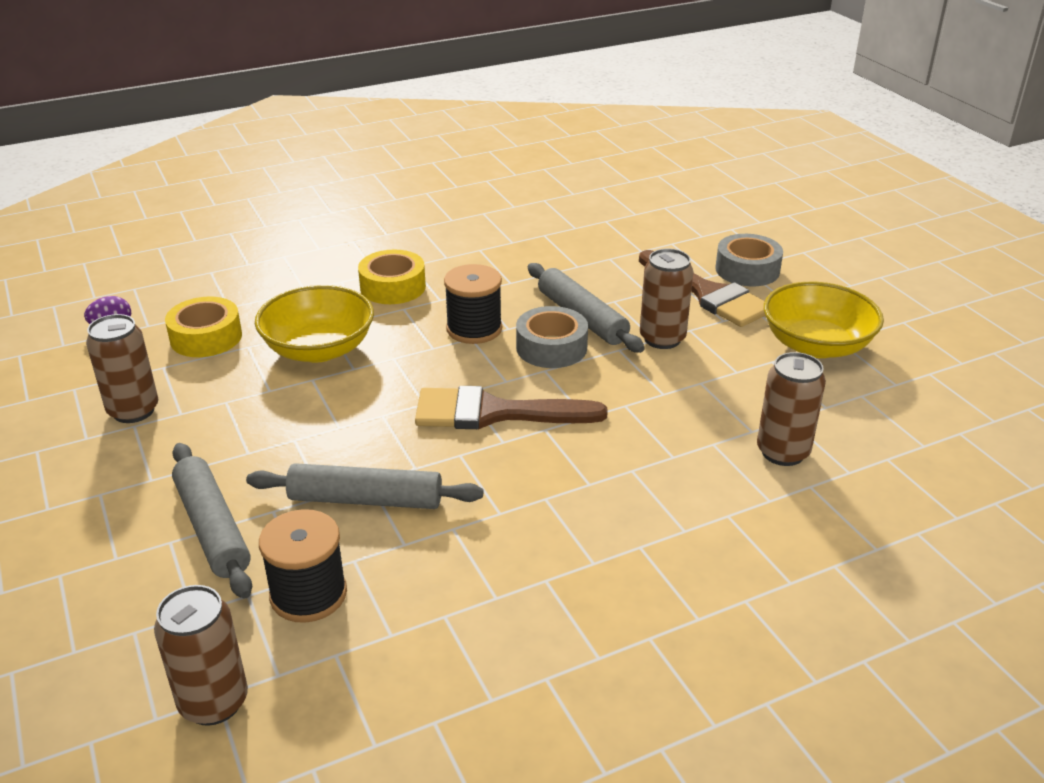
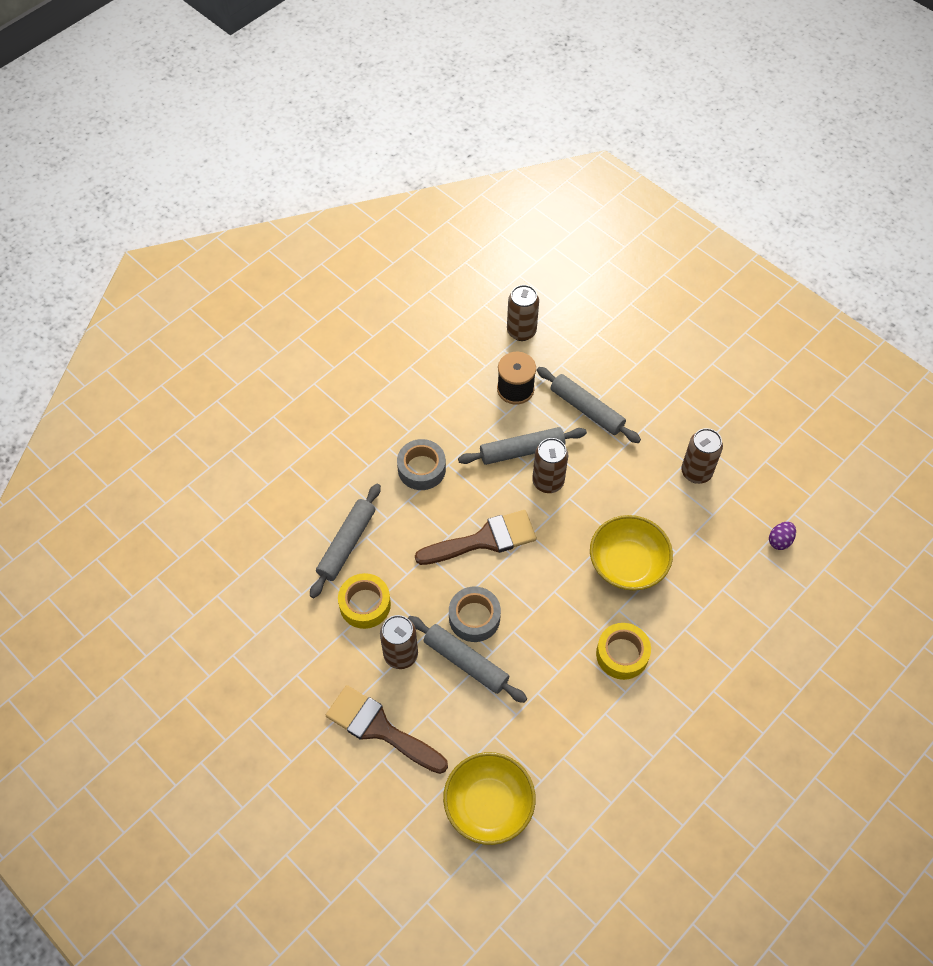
camera: 160 degrees right, 25 degrees up
yellow tape [165,297,242,357] -> yellow tape moved to [338,573,391,629]
black spool [444,264,502,344] -> none
grey tape [715,234,783,286] -> grey tape moved to [397,439,446,490]
brown can [757,352,826,466] -> brown can moved to [532,438,568,493]
yellow bowl [764,282,884,358] -> yellow bowl moved to [443,752,536,845]
none -> grey rolling pin [310,484,381,598]

